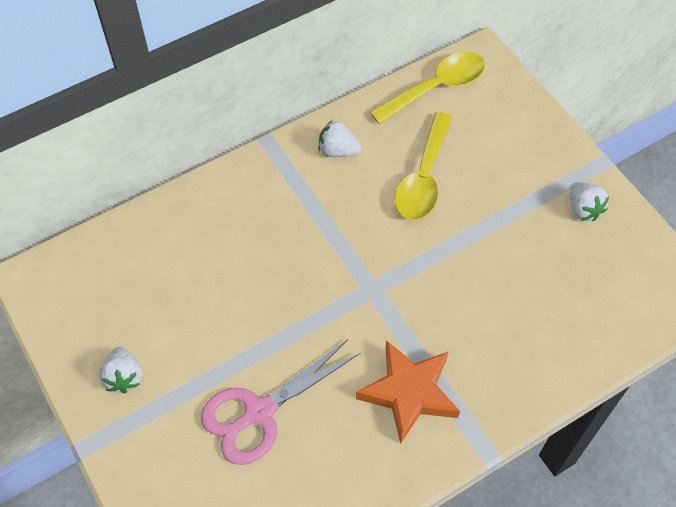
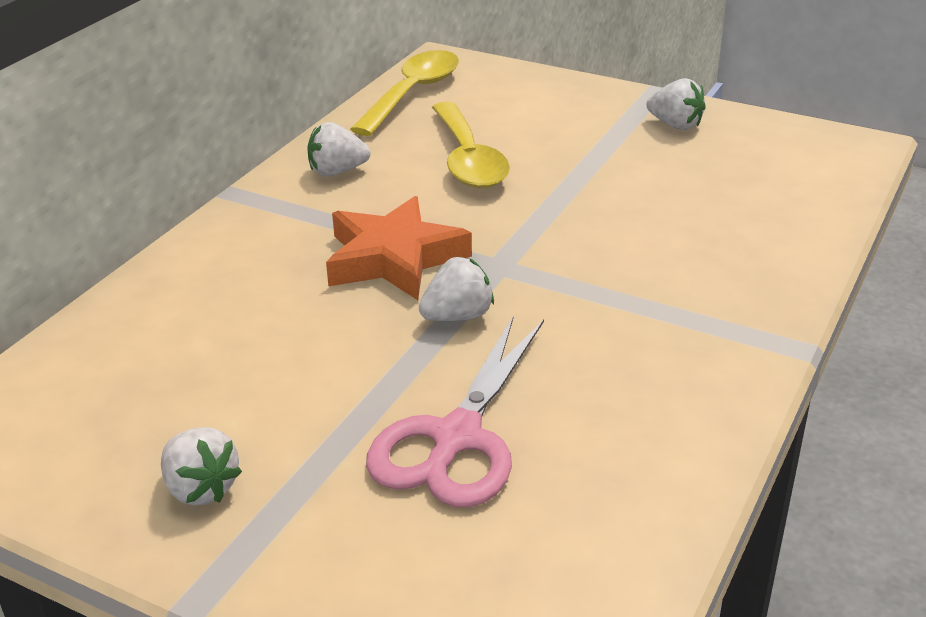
camera: 30 degrees left, 25 degrees down
orange star [356,340,460,444] -> orange star moved to [326,196,472,300]
none -> white strawberry [419,257,494,321]

